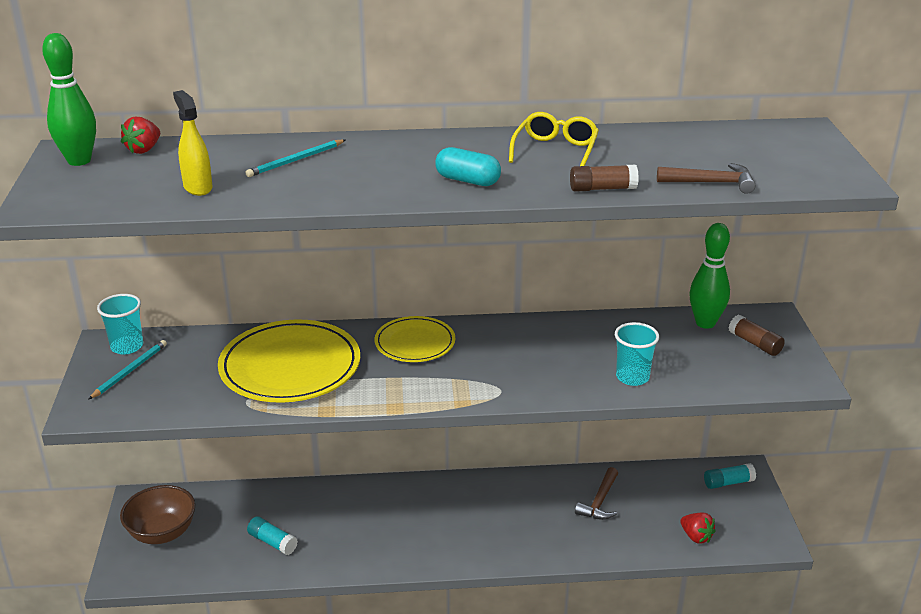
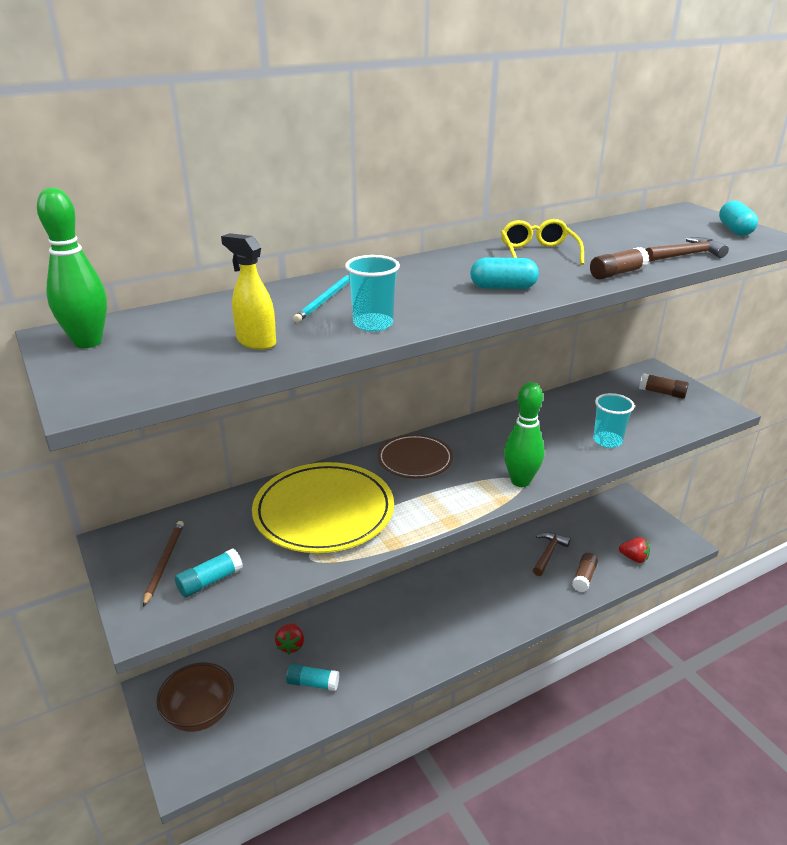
camera: 25 degrees left, 0 degrees up
turquoise pencil [89,340,167,399] -> brown pencil [143,521,184,607]
turquoise cup [97,294,143,355] -> turquoise cup moved to [345,255,400,332]
red strawberry [121,117,160,154] -> red strawberry moved to [275,623,304,654]
yellow plate [375,316,455,362] -> brown plate [378,434,453,478]
brown hammer [575,467,618,520] -> brown hammer turned 150 degrees counterclockwise [533,532,571,576]
green bowling pin [689,223,730,329] -> green bowling pin moved to [504,382,545,487]
turquoise glue stick [704,463,756,489] -> turquoise glue stick moved to [175,549,243,597]
none -> brown glue stick [572,553,598,592]
none -> turquoise capsule [719,200,758,236]

